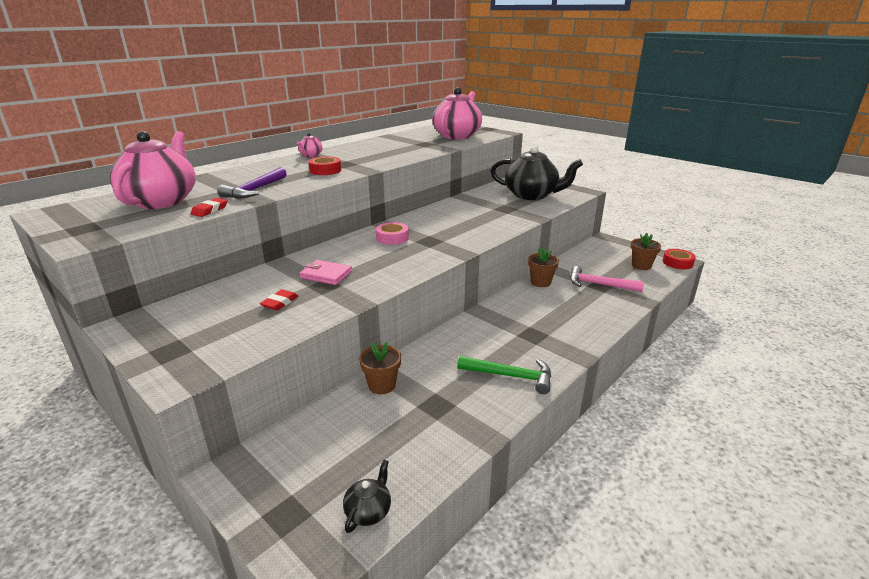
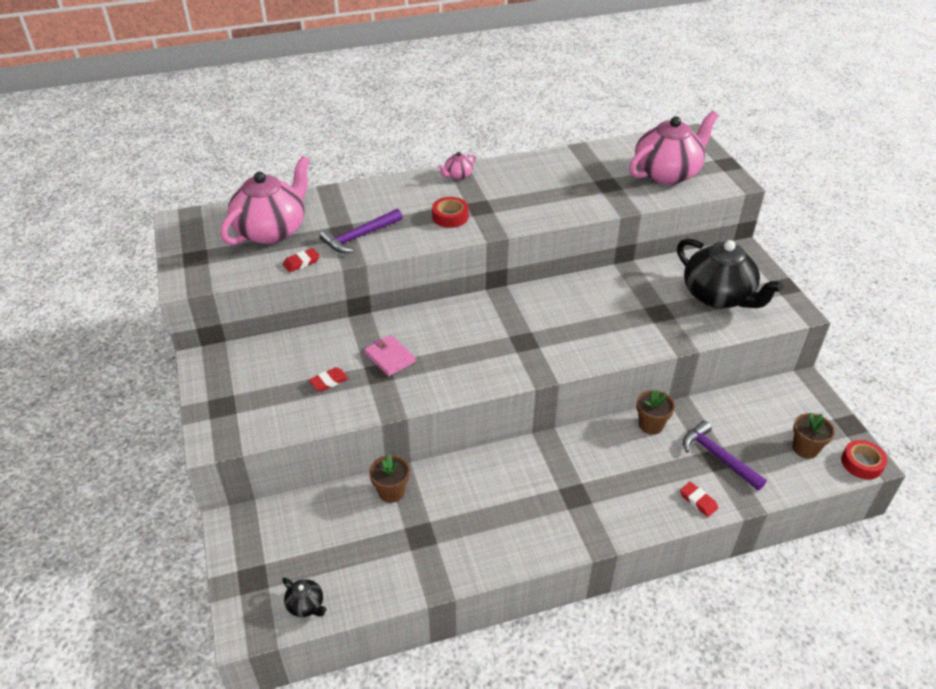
camera: 30 degrees right, 15 degrees up
black teapot [343,460,391,533] -> black teapot turned 75 degrees clockwise [282,578,327,617]
pink tape [376,222,409,245] -> none
green hammer [457,356,551,394] -> none
pink hammer [570,266,644,292] -> purple hammer [683,420,767,490]
none -> red eraser [680,482,718,517]

